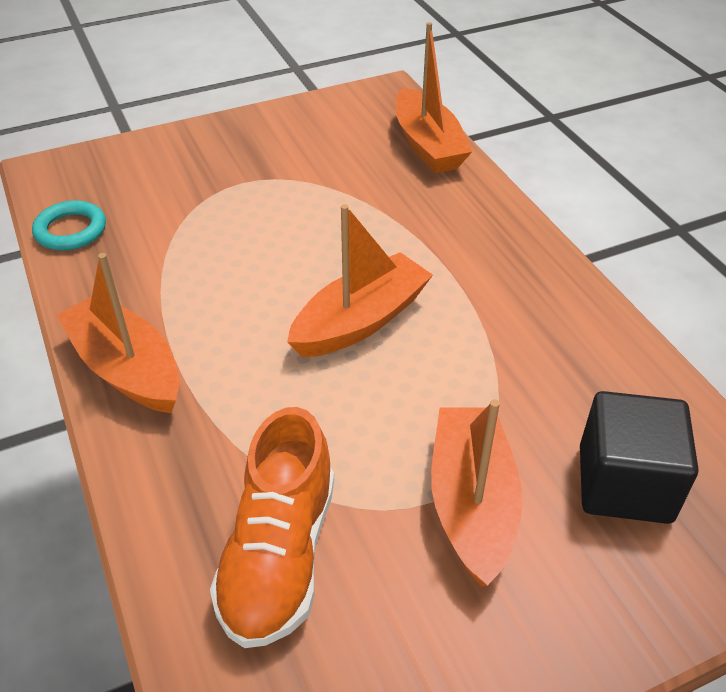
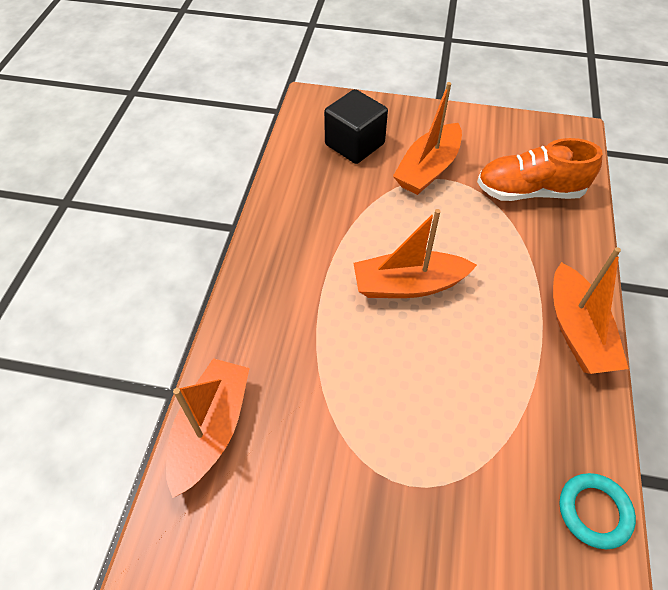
camera: 145 degrees left, 10 degrees up
orange shoe [210,407,334,648] -> orange shoe turned 135 degrees counterclockwise [477,138,602,201]

